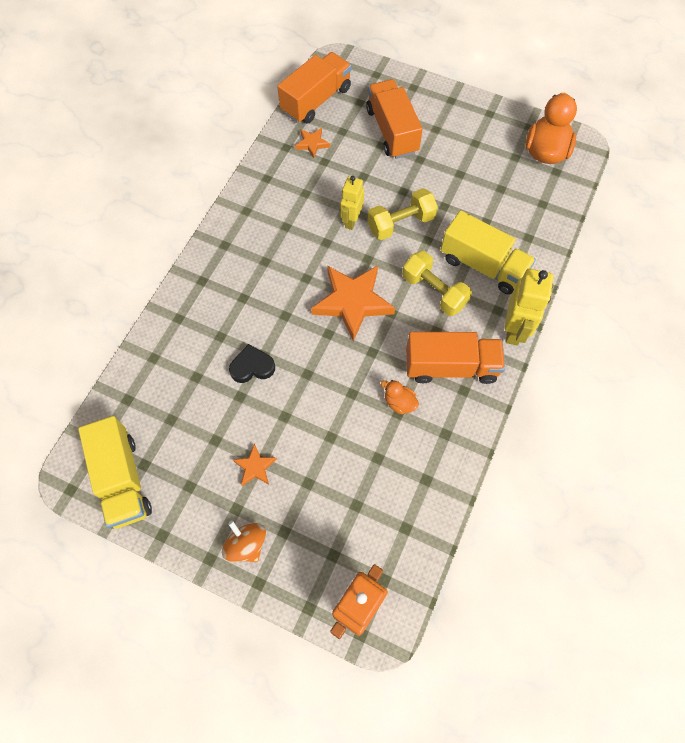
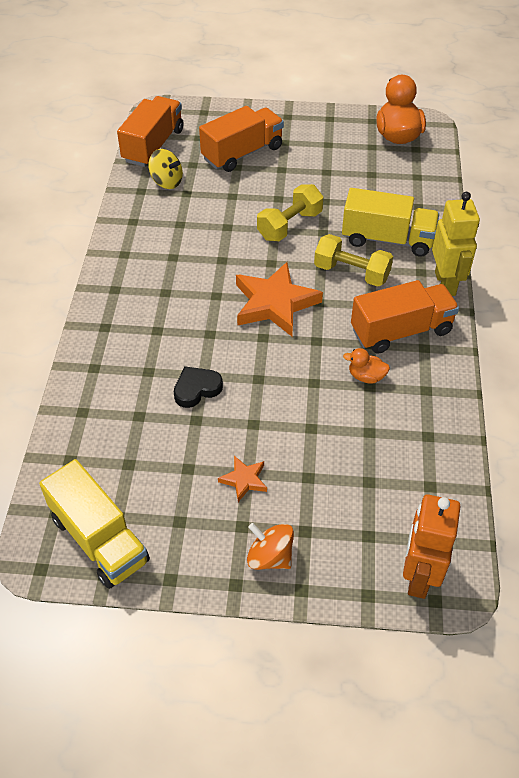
camera: 20 degrees left, 15 degrees down
orange star [295,128,330,158] -> yellow spinning top [148,149,183,189]
yellow robot [340,176,364,230] -> none
orange truck [366,79,423,159] -> orange truck turned 90 degrees clockwise [199,106,284,172]

